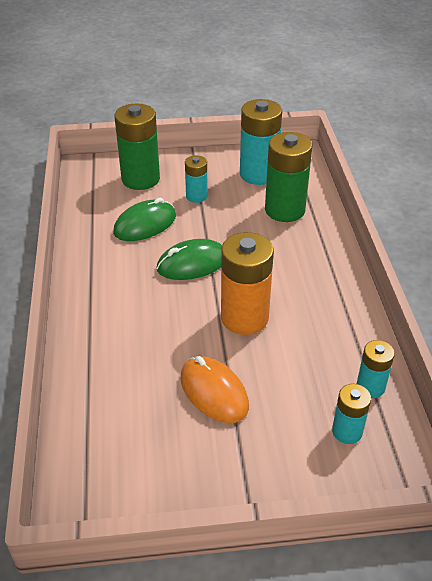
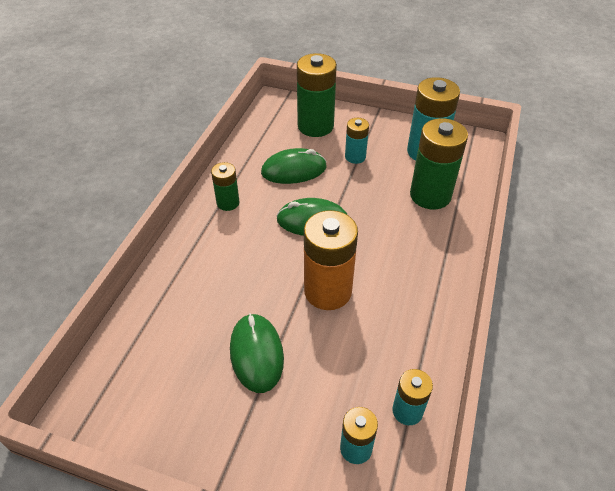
camera: 25 degrees right, 5 degrees up
orange mouse [180,356,249,423] -> green mouse [230,313,284,393]
none -> green battery [211,162,239,211]

